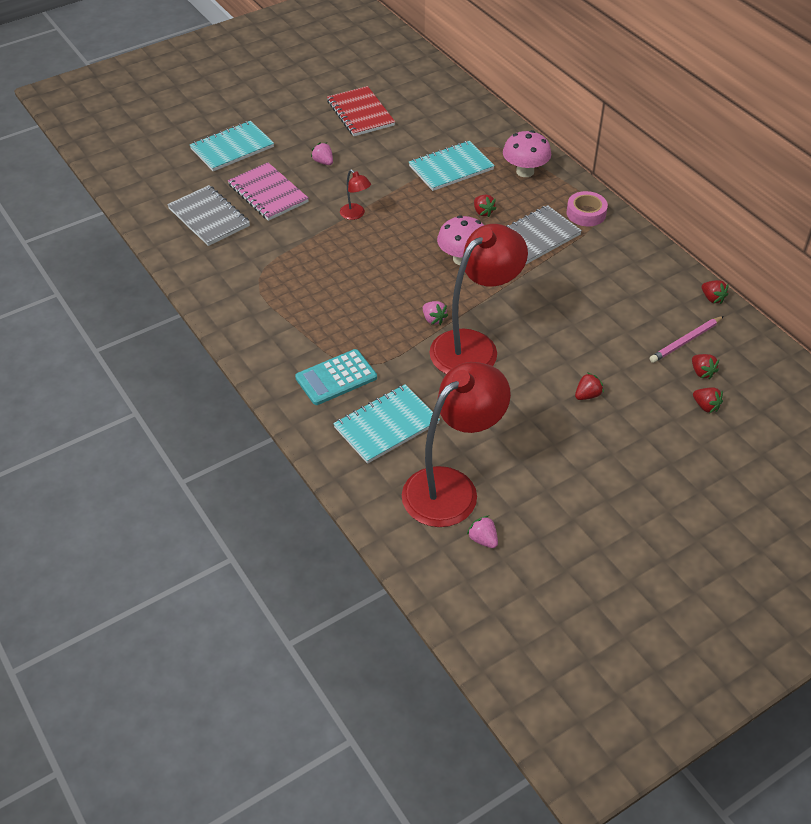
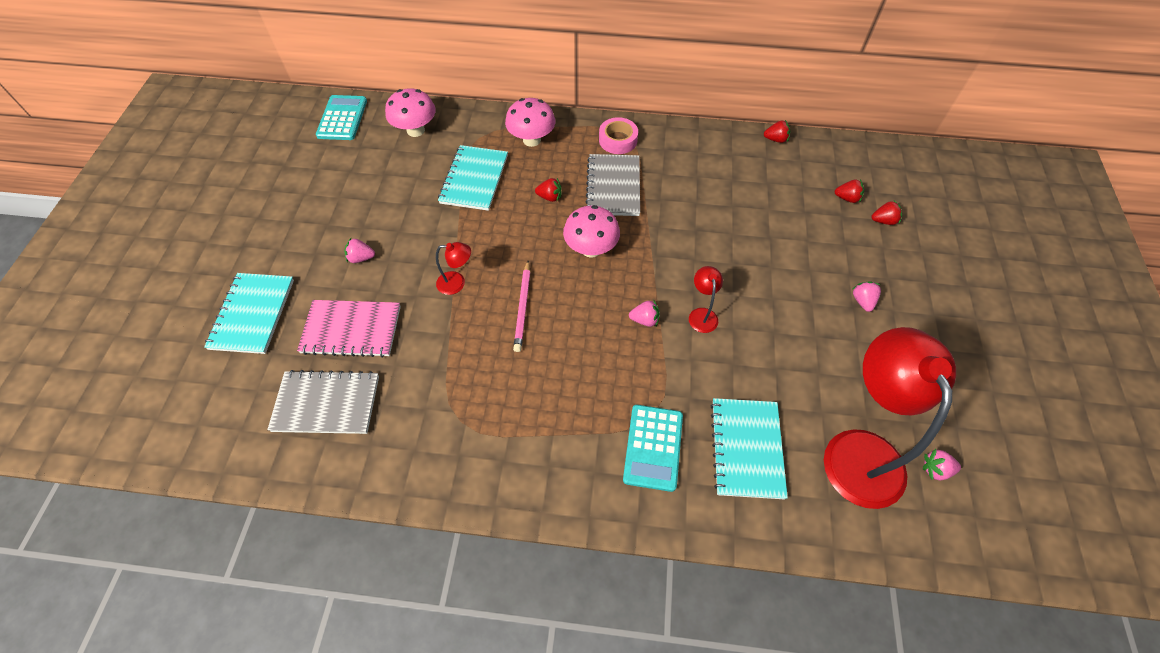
camera: 50 degrees left, 10 degrees up
red notebook [327,86,395,136] -> none
red lamp [429,224,528,374] -> red lamp [689,266,723,333], size x0.42
red strawberry [575,372,604,400] -> none
pink pencil [650,316,724,363] -> pink pencil moved to [513,261,530,352]
none -> turquoise calculator [316,95,367,140]
none -> pink mushroom [385,88,436,137]
none -> pink strawberry [853,282,881,312]

